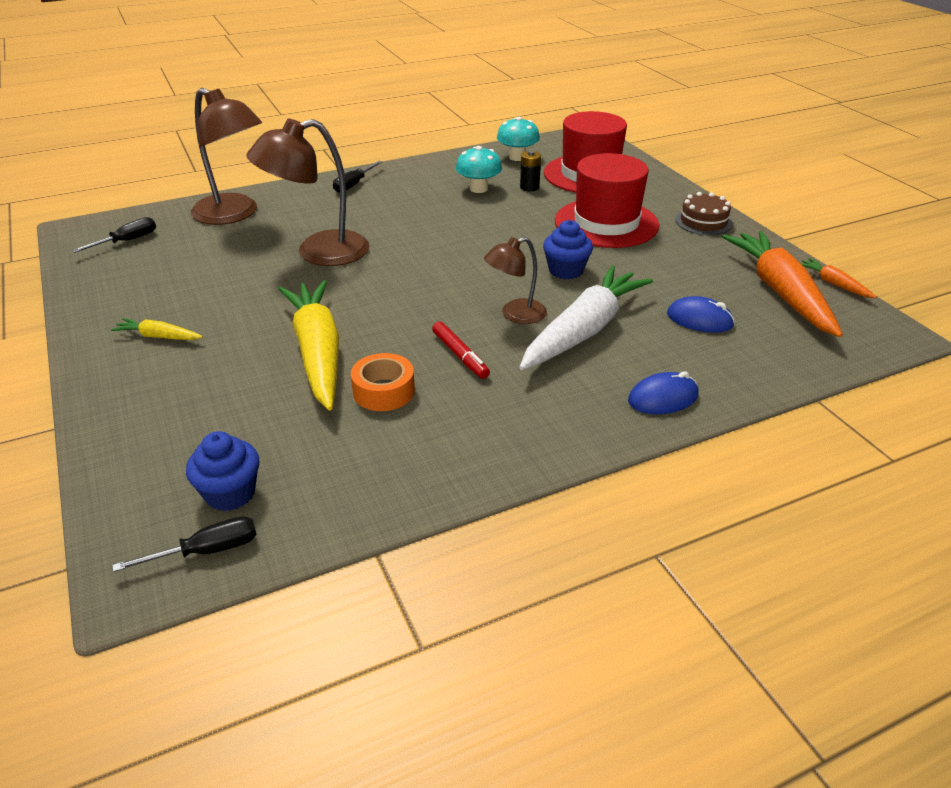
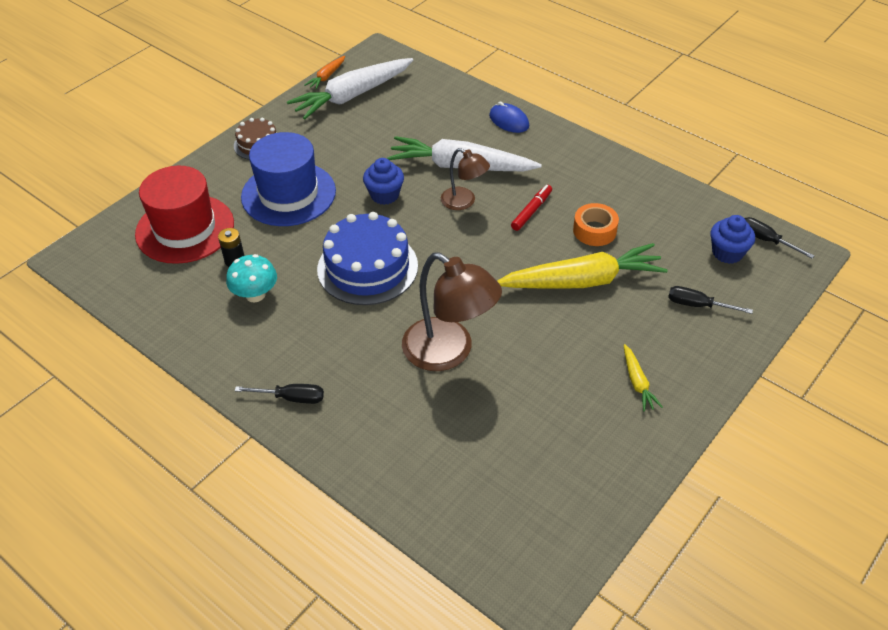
camera: 115 degrees left, 10 degrees up
black screwdriver [72,217,156,253] -> black screwdriver moved to [668,286,753,314]
brown lamp [191,88,262,225] -> none
yellow carrot [278,280,339,411] -> yellow carrot turned 150 degrees counterclockwise [497,243,668,289]
turquoise mushroom [497,117,540,161] -> none
red hat [555,153,659,248] -> blue hat [241,132,336,226]
blue mouse [667,296,735,333] -> none
orange carrot [722,231,843,337] -> white carrot [287,58,413,119]
none -> blue cake [317,212,418,305]

